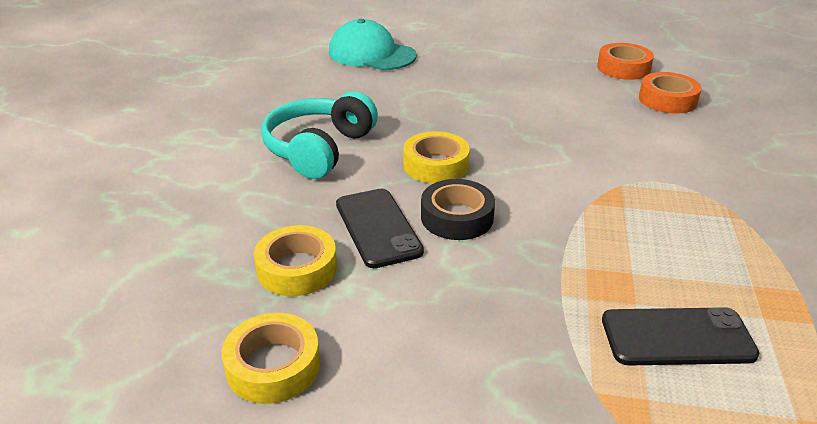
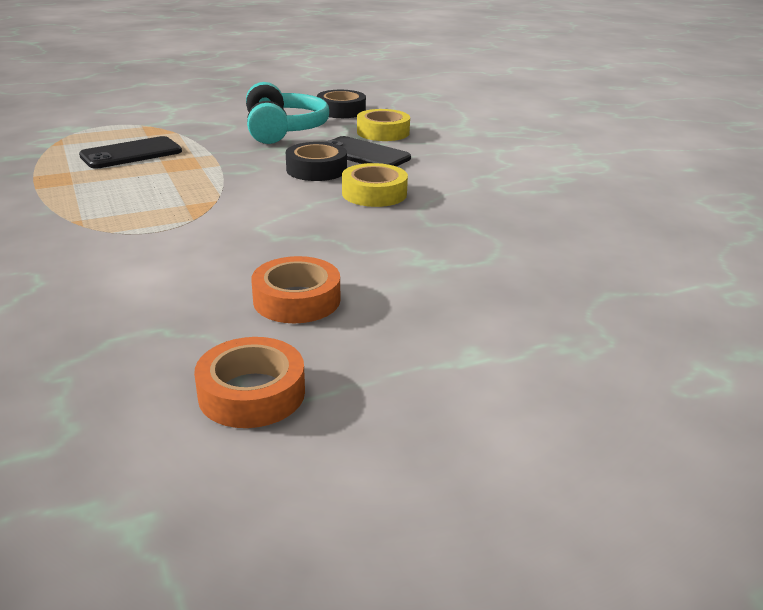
camera: 145 degrees right, 5 degrees down
yellow tape [222,313,320,404] -> black tape [317,90,366,118]
turquoise headphones [261,91,378,179] -> turquoise headphones moved to [246,82,329,144]
turquoise cap [329,19,417,70] -> none
orange tape [639,72,702,114] -> orange tape moved to [251,256,340,323]

